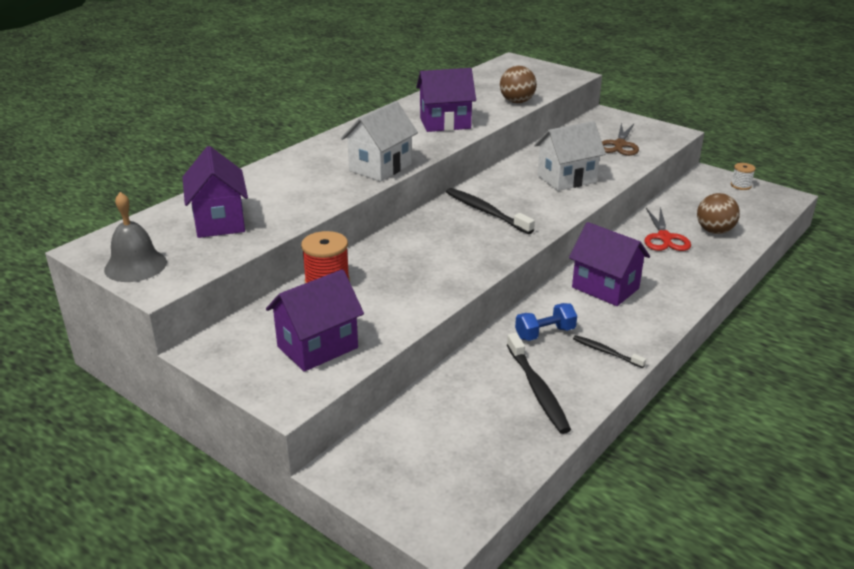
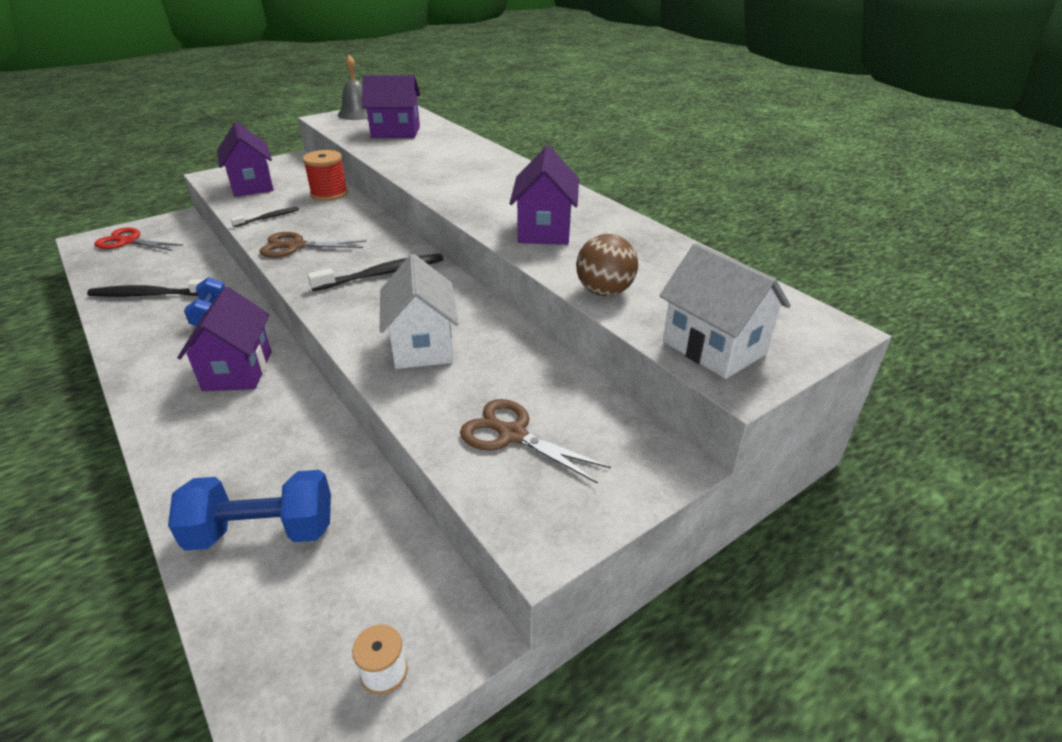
camera: 105 degrees right, 5 degrees up
white house [341,101,418,181] -> white house moved to [660,243,791,379]
purple house [569,222,650,306] -> purple house turned 60 degrees counterclockwise [177,287,271,391]
black toothbrush [573,335,646,368] -> black toothbrush moved to [231,207,299,227]
red scissors [645,207,691,251] -> red scissors moved to [94,227,183,251]
brown ball [697,193,740,234] -> blue dumbbell [168,470,331,551]
none -> brown scissors [260,232,367,258]

